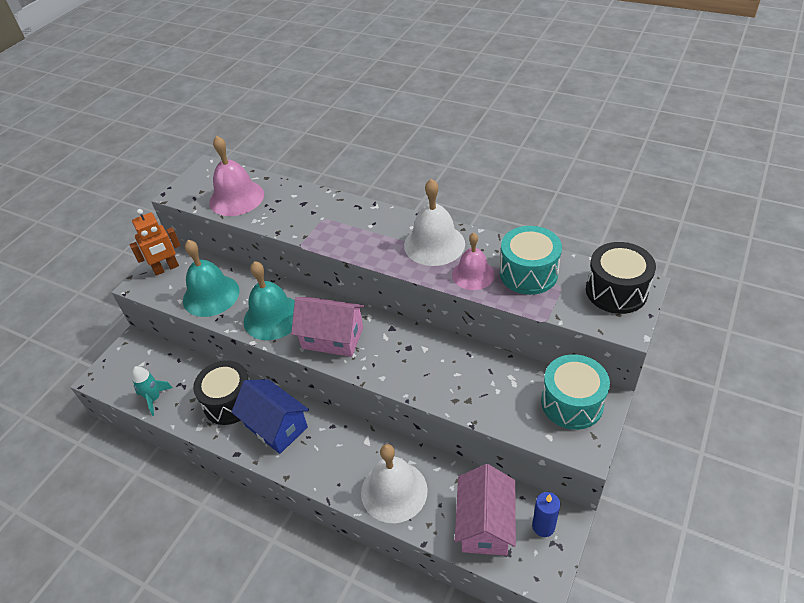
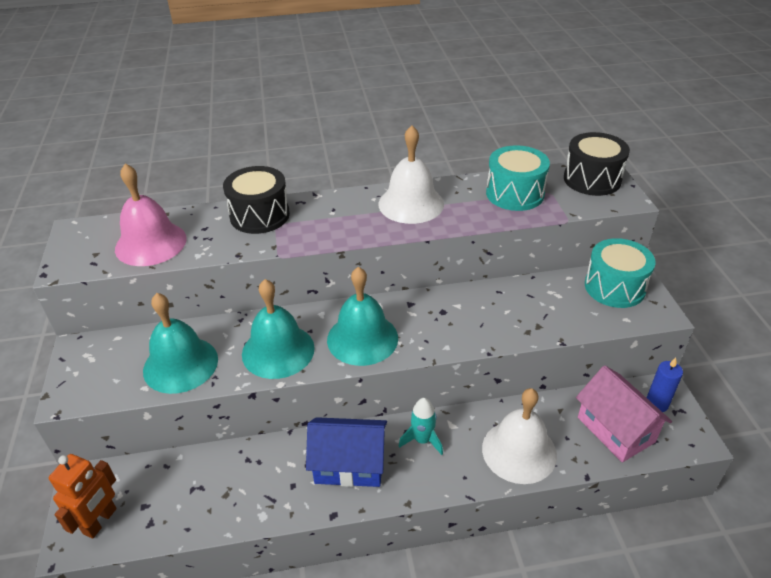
camera: 40 degrees left, 5 degrees down
orange robot [130,209,181,276] -> orange robot moved to [49,454,117,539]
turquoise rocket [132,366,173,416] -> turquoise rocket moved to [399,398,443,455]
black drum [193,360,249,425] -> black drum moved to [223,166,290,234]
pink house [291,297,365,357] -> turquoise bell [327,267,398,366]
pink bell [452,232,495,290] -> none

